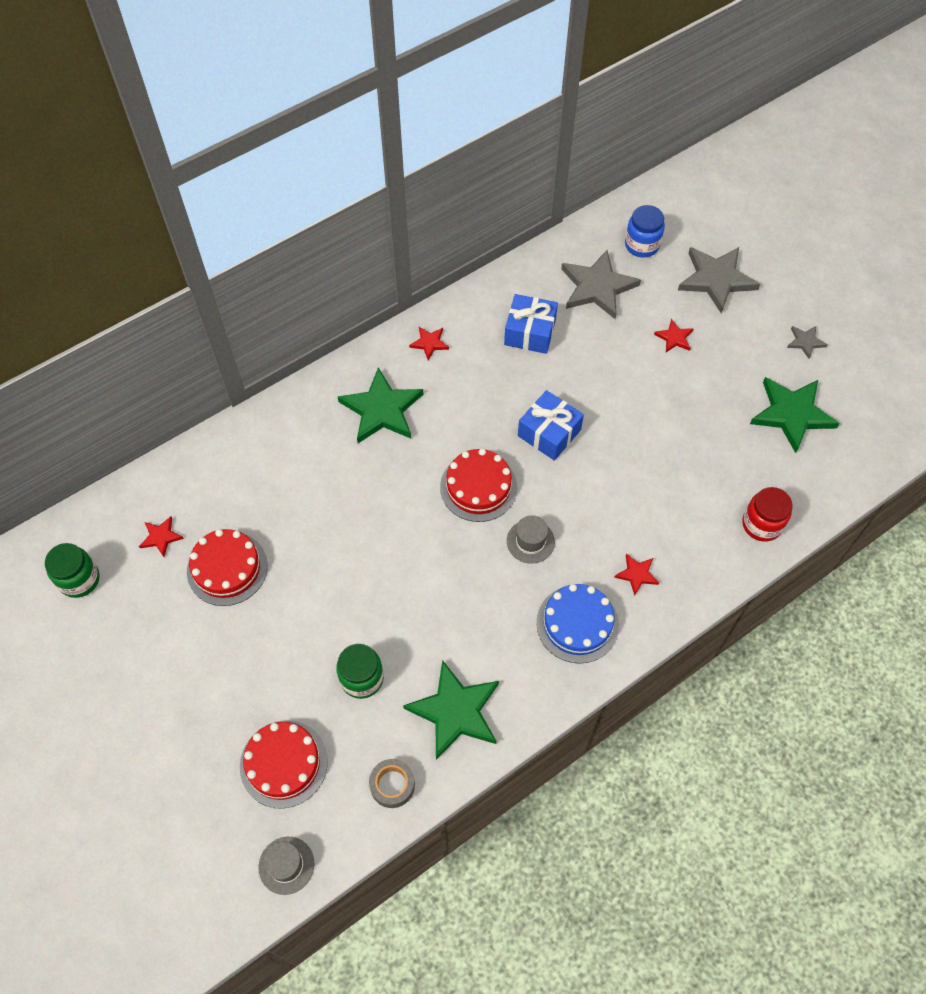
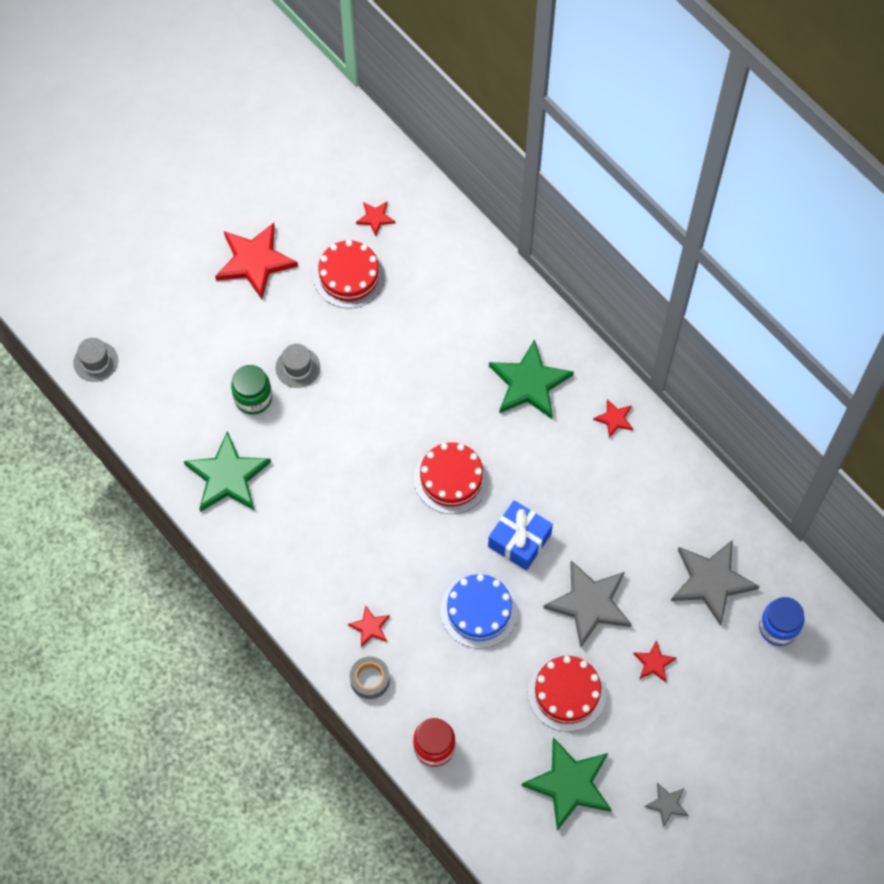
camera: 85 degrees right, 5 degrees up
green jar [45,543,100,598] -> none
red cake [240,720,328,809] -> red cake moved to [528,655,606,732]
grey tape [369,759,415,808] -> grey tape moved to [350,656,390,699]
blue gift [504,294,558,354] -> none
grey hat [507,515,555,564] -> grey hat moved to [276,344,320,388]
blue cake [536,584,619,664] -> blue cake moved to [441,574,518,648]
grey star [678,247,760,313] -> grey star moved to [543,561,632,648]
none -> red star [215,223,298,299]

